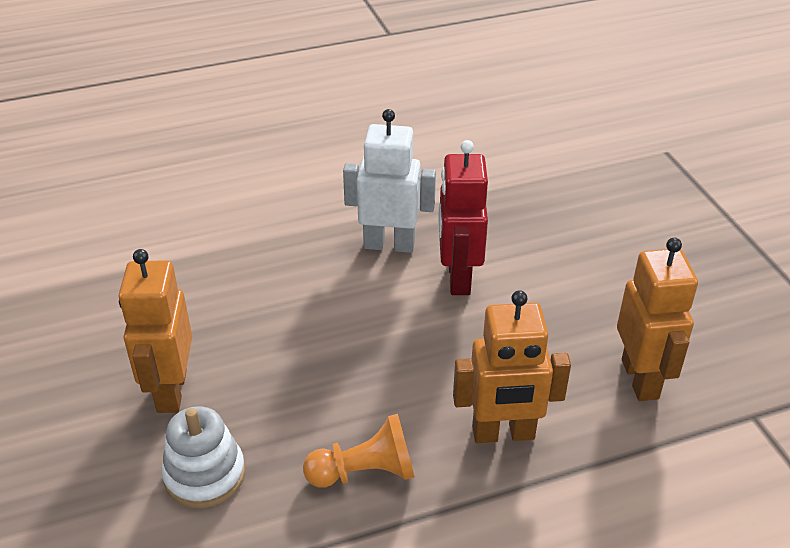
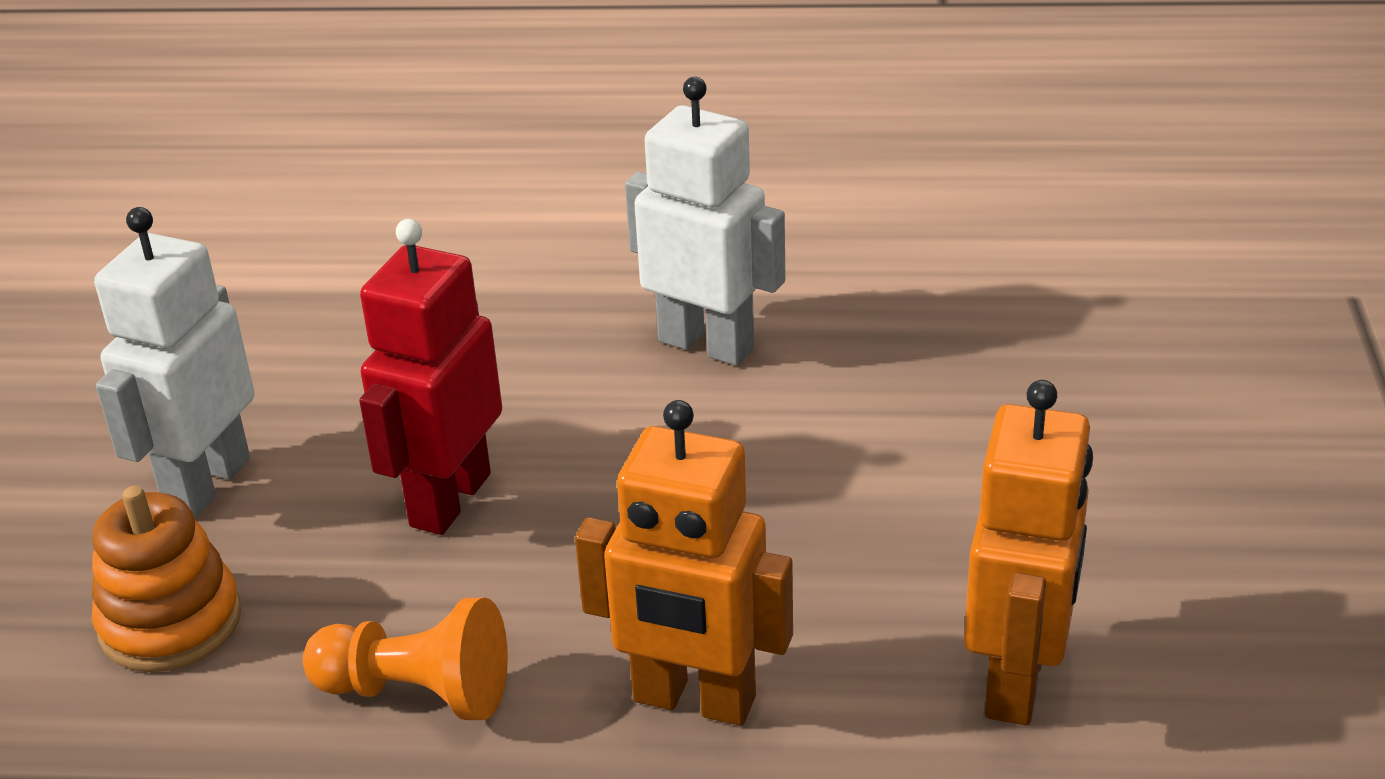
camera: 25 degrees right, 5 degrees down
orange robot [119,249,192,413] -> white robot [94,207,255,518]
white stacking toy [162,406,245,509] -> orange stacking toy [92,486,241,672]
red robot [438,140,488,295] -> red robot moved to [359,219,502,535]

